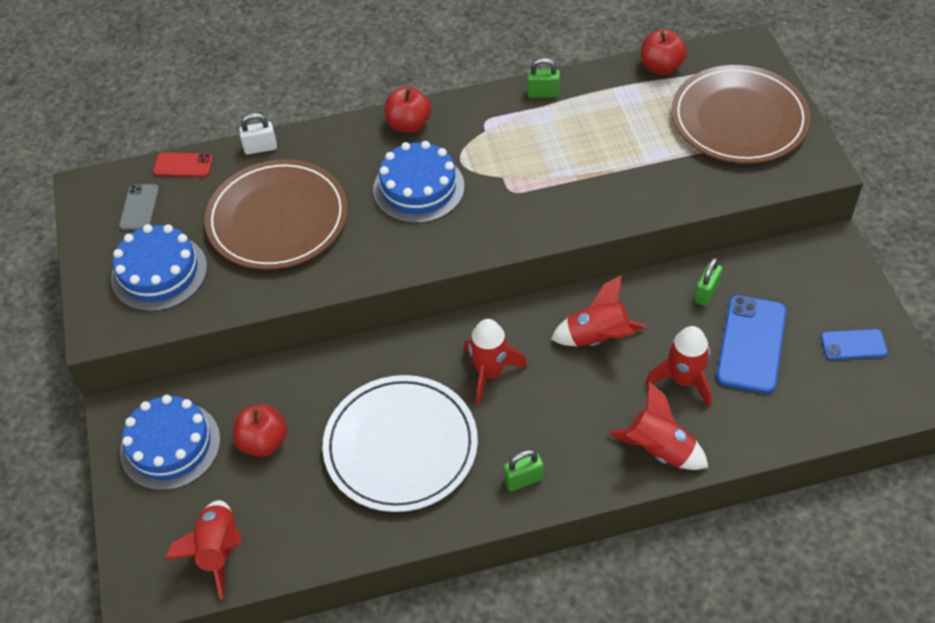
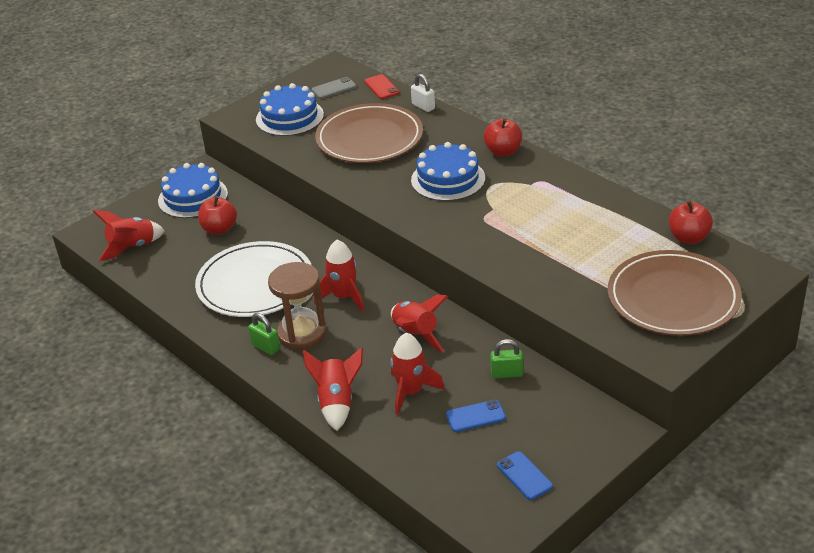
camera: 60 degrees right, 15 degrees down
green padlock [527,58,560,98] -> none
blue phone [716,295,786,394] -> blue phone [446,400,506,432], size x0.56
none -> brown hourglass [268,262,327,350]

